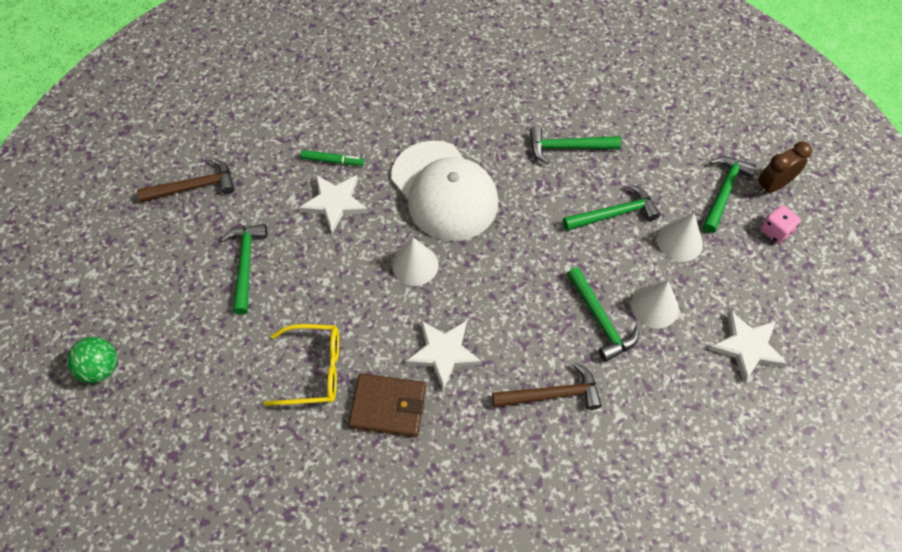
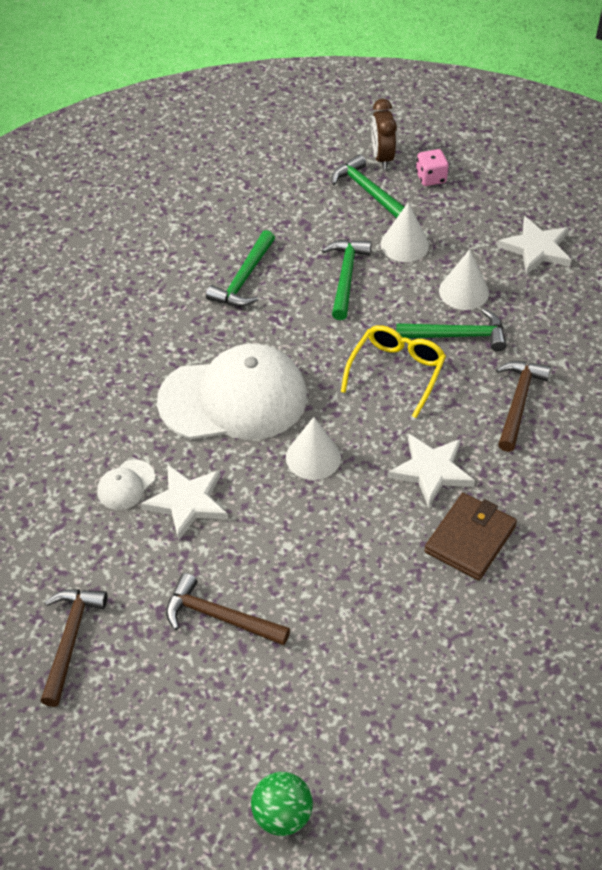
camera: 65 degrees left, 10 degrees down
green hammer [220,224,267,314] -> brown hammer [166,573,290,646]
yellow glasses [263,324,339,406] -> yellow glasses moved to [341,325,446,418]
green marker [301,150,364,166] -> white cap [97,460,155,510]

